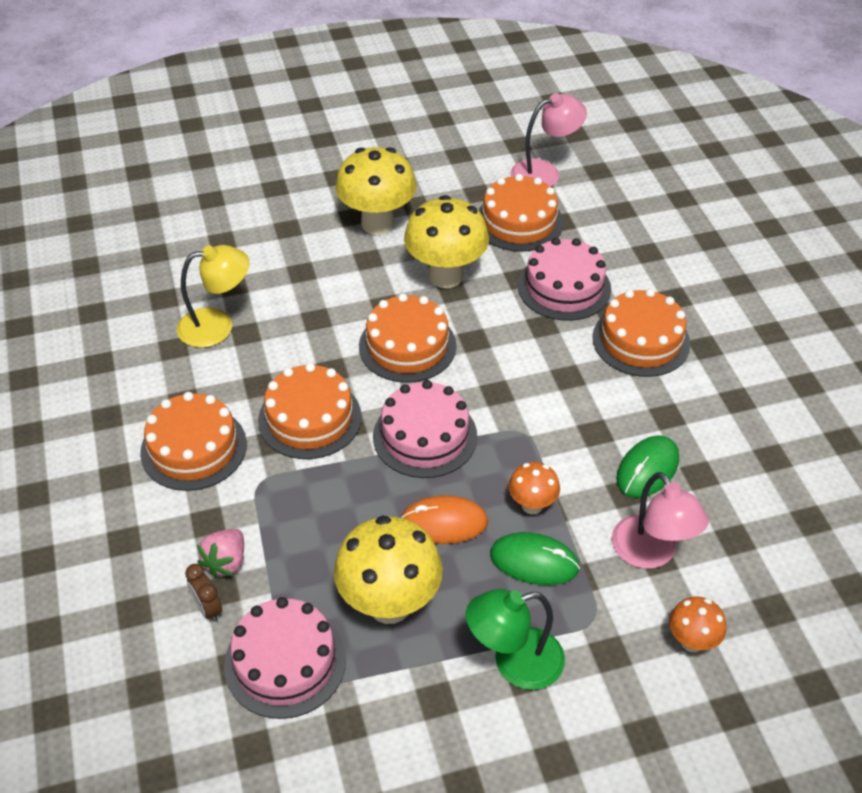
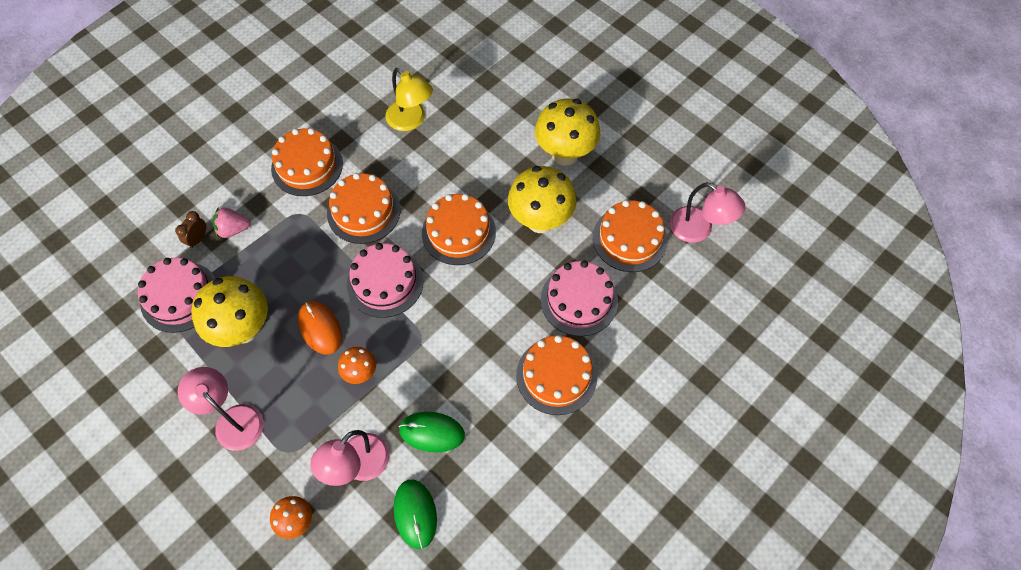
camera: 60 degrees right, 15 degrees up
green lamp [466,589,565,690] -> pink lamp [177,367,263,451]
green mouse [490,532,580,585] -> green mouse moved to [394,480,437,549]

